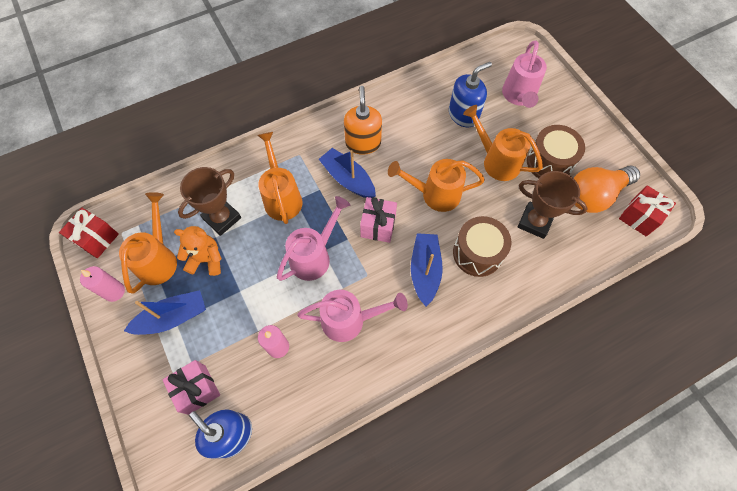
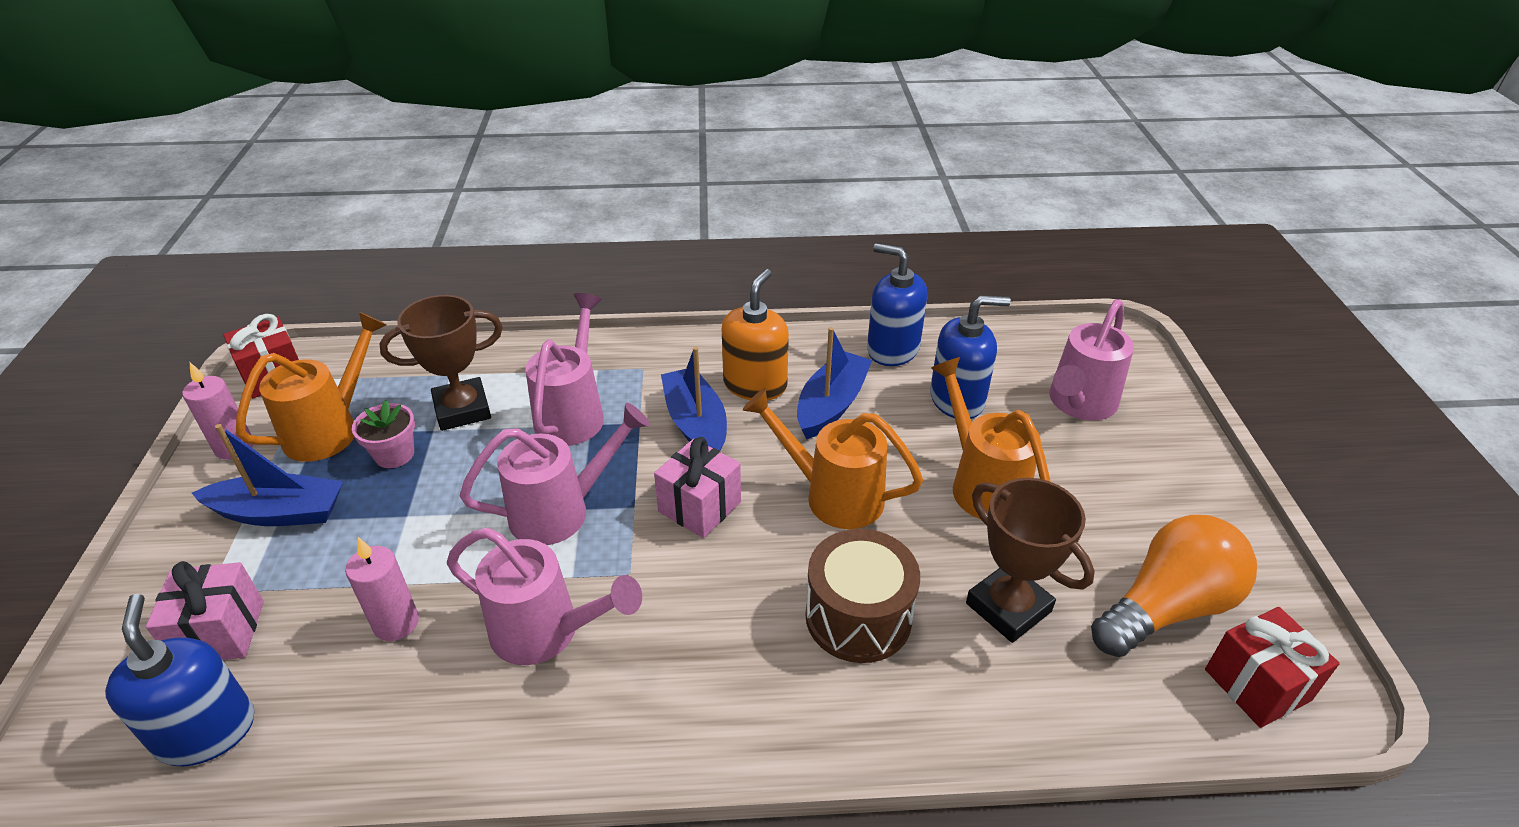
camera: 25 degrees right, 25 degrees down
orange teddy bear [174,226,222,276] -> pink flower pot [352,400,415,468]
orange watering can [258,132,303,224] -> pink watering can [526,293,604,446]
blue boat [411,233,443,306] -> blue boat moved to [797,327,872,439]
brown drum [527,125,585,178] -> none
orange light bulb [574,166,640,213] -> orange light bulb turned 150 degrees clockwise [1091,515,1257,657]
none -> blue soap dispenser [867,243,927,366]

